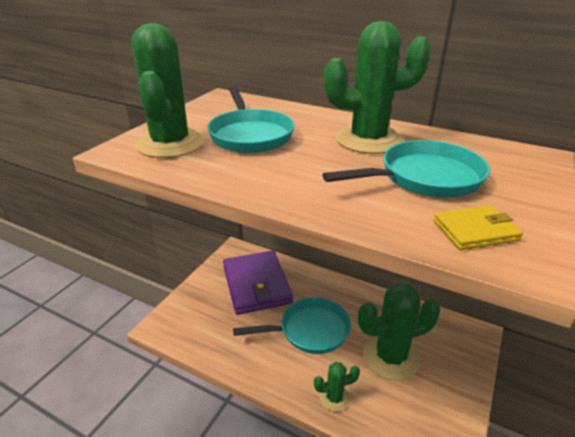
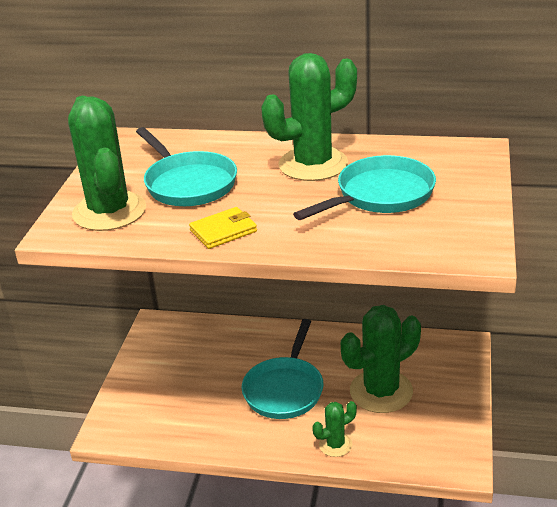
camera: 15 degrees left, 0 degrees up
purple wallet [223,251,293,315] -> none
turquoise pan [233,297,351,354] -> turquoise pan turned 135 degrees clockwise [241,319,323,419]
yellow wallet [433,205,523,250] -> yellow wallet moved to [189,207,257,249]

